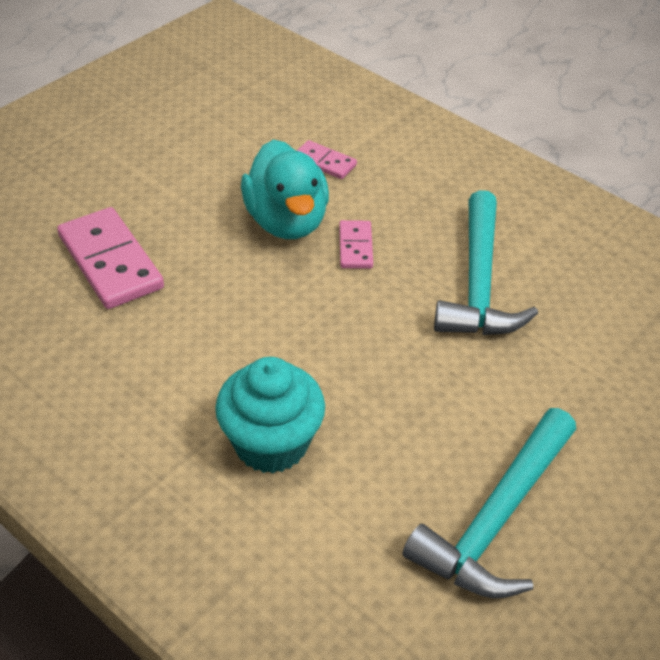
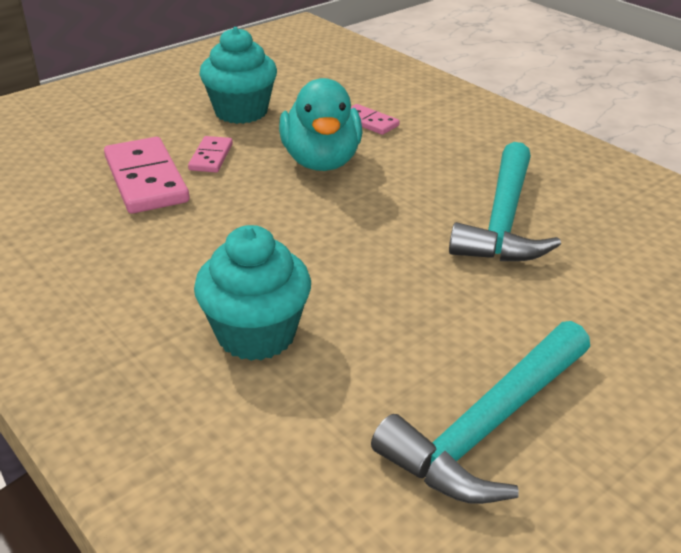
camera: 10 degrees right, 10 degrees down
pink domino [339,220,373,269] -> pink domino moved to [188,136,233,172]
none -> turquoise cupcake [199,27,277,124]

